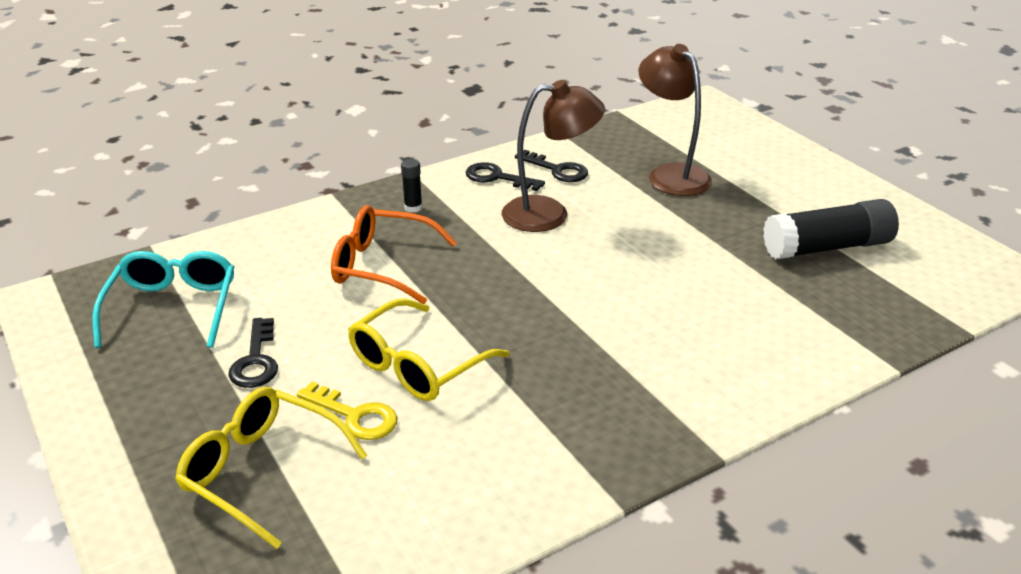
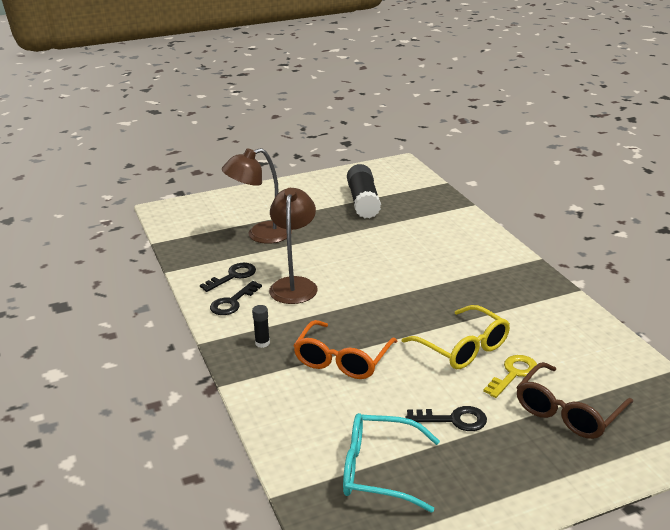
camera: 80 degrees left, 5 degrees down
yellow glasses [175,387,367,549] -> brown glasses [516,362,633,439]

